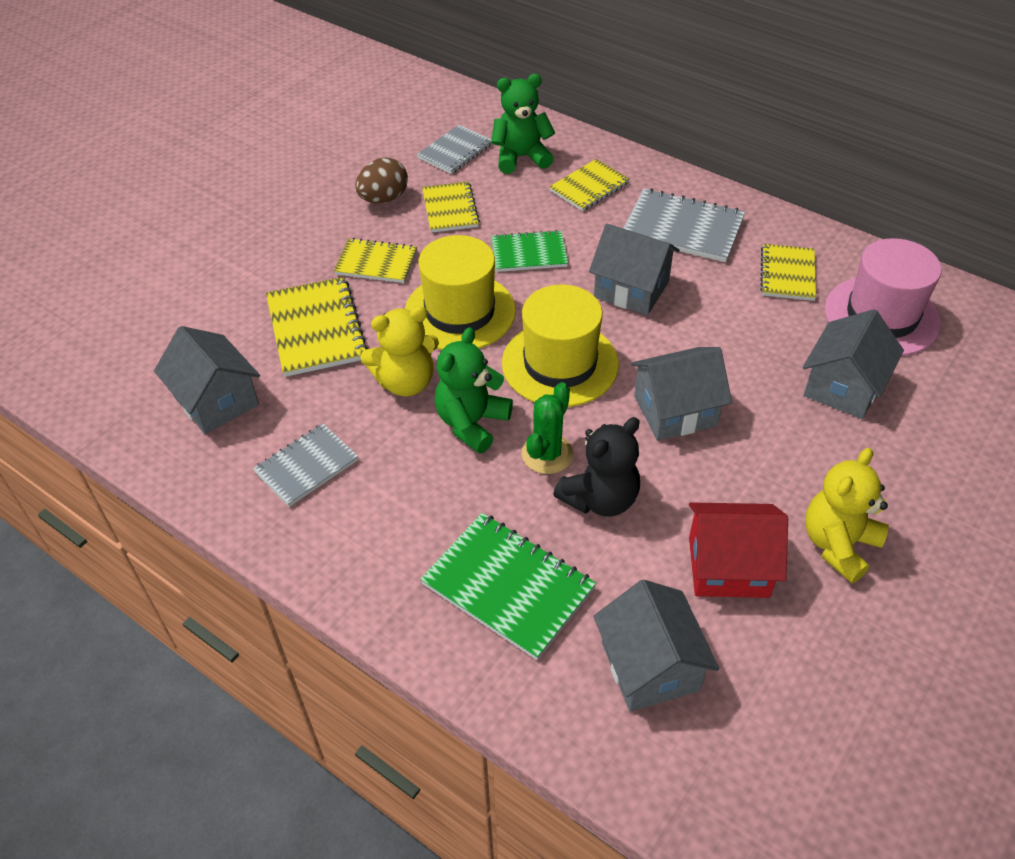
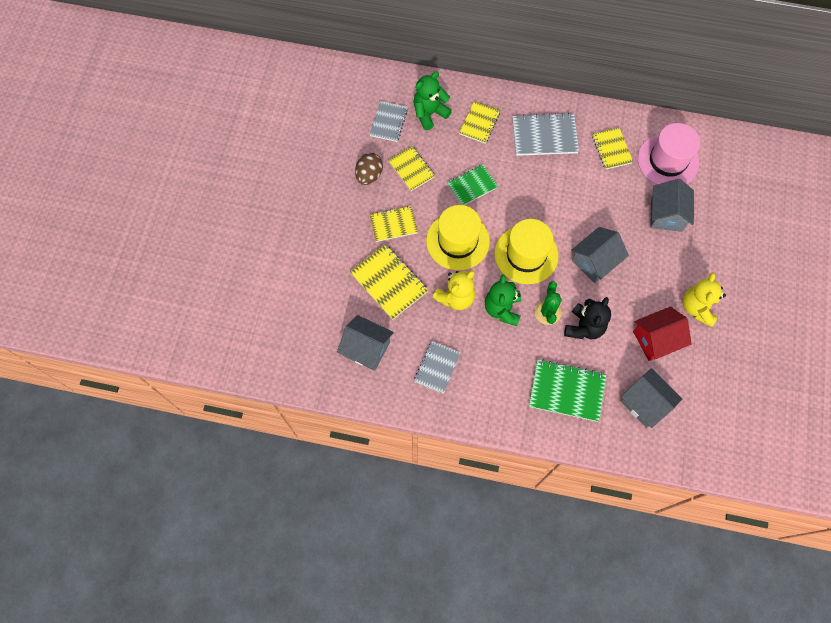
camera: 25 degrees left, 20 degrees up
grey house [589,224,680,315] -> none

